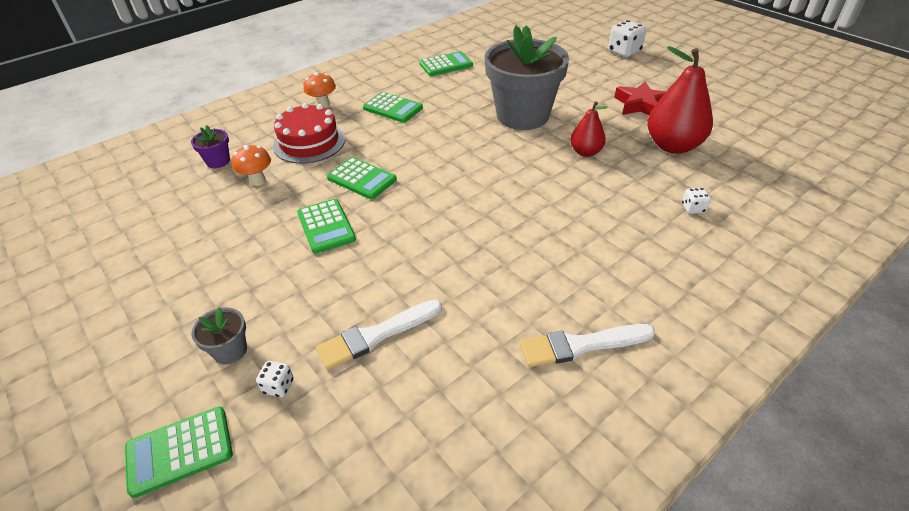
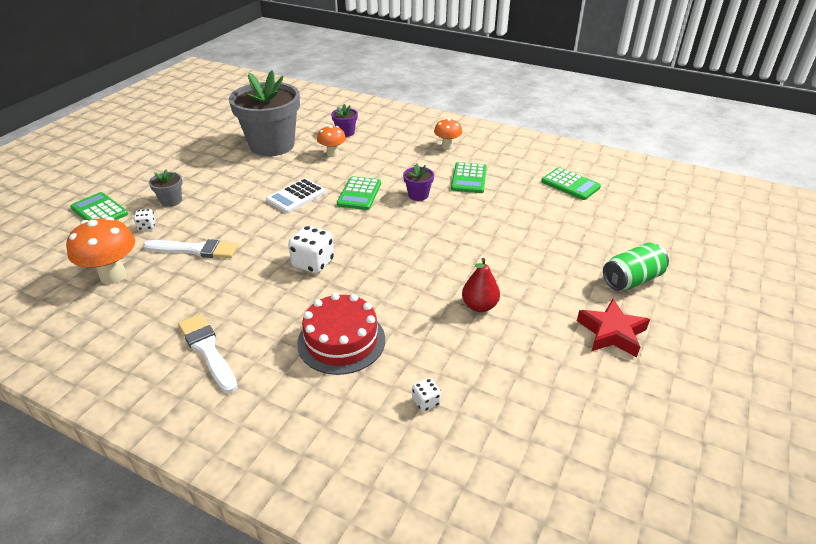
camera: 65 degrees right, 5 degrees down
red cake [273,103,345,164] -> red cake moved to [297,293,385,375]
green calculator [297,199,356,254] -> white calculator [266,178,326,213]
white brush [316,299,442,370] -> white brush turned 150 degrees clockwise [143,239,238,258]
grey flower pot [484,25,569,130] -> grey flower pot moved to [229,70,300,156]
white dice [608,20,646,57] -> white dice moved to [288,225,334,274]
red pear [647,46,713,154] -> none
none -> orange mushroom [66,217,135,284]
none -> purple flower pot [403,163,434,201]
none -> green can [603,243,669,291]

